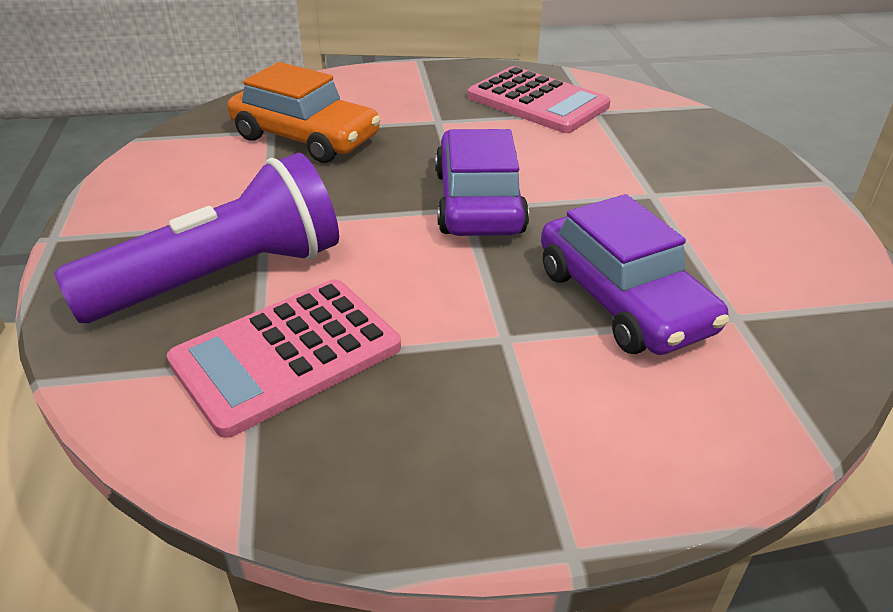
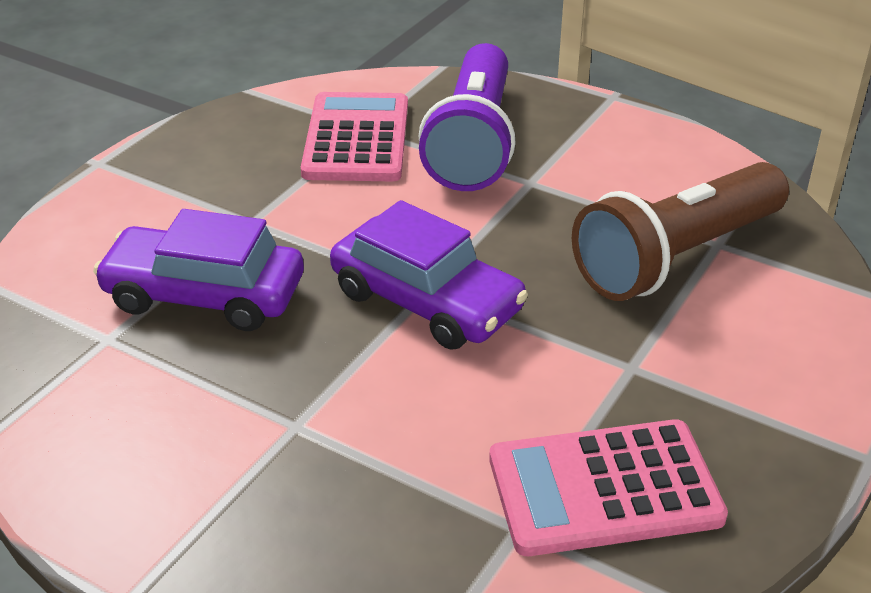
camera: 130 degrees right, 0 degrees up
orange car [228,62,381,163] -> brown flashlight [572,162,789,301]

